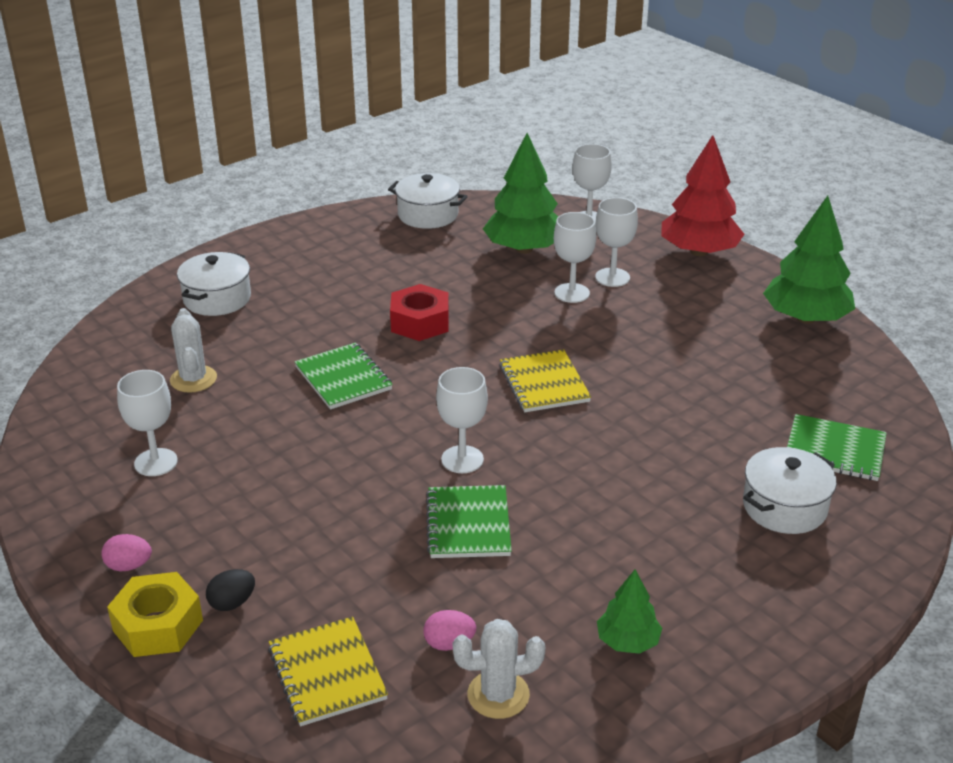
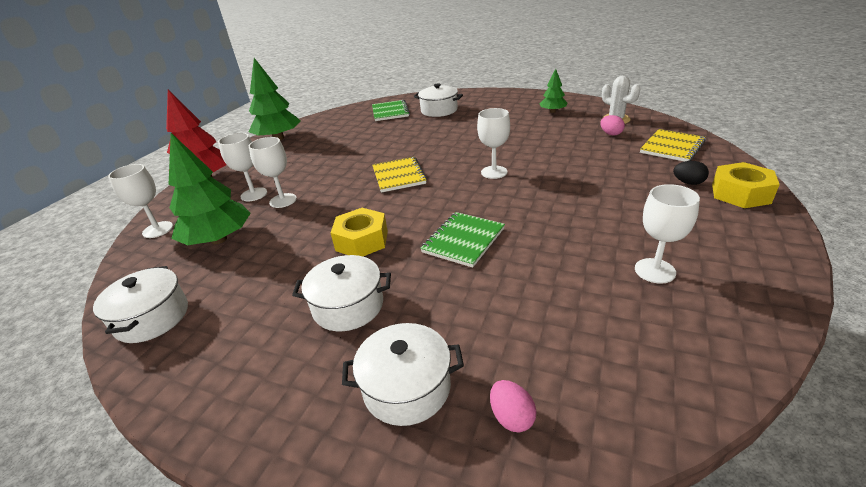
camera: 115 degrees left, 0 degrees up
pink egg [101,534,152,571] -> pink egg moved to [490,380,537,432]
white cactus [170,308,217,393] -> none
red nut [390,284,449,341] -> yellow nut [331,208,388,256]
green notebook [426,485,512,558] -> none
yellow notebook [499,349,591,412] -> yellow notebook turned 60 degrees counterclockwise [372,157,427,193]
none -> white pot [292,255,391,331]

